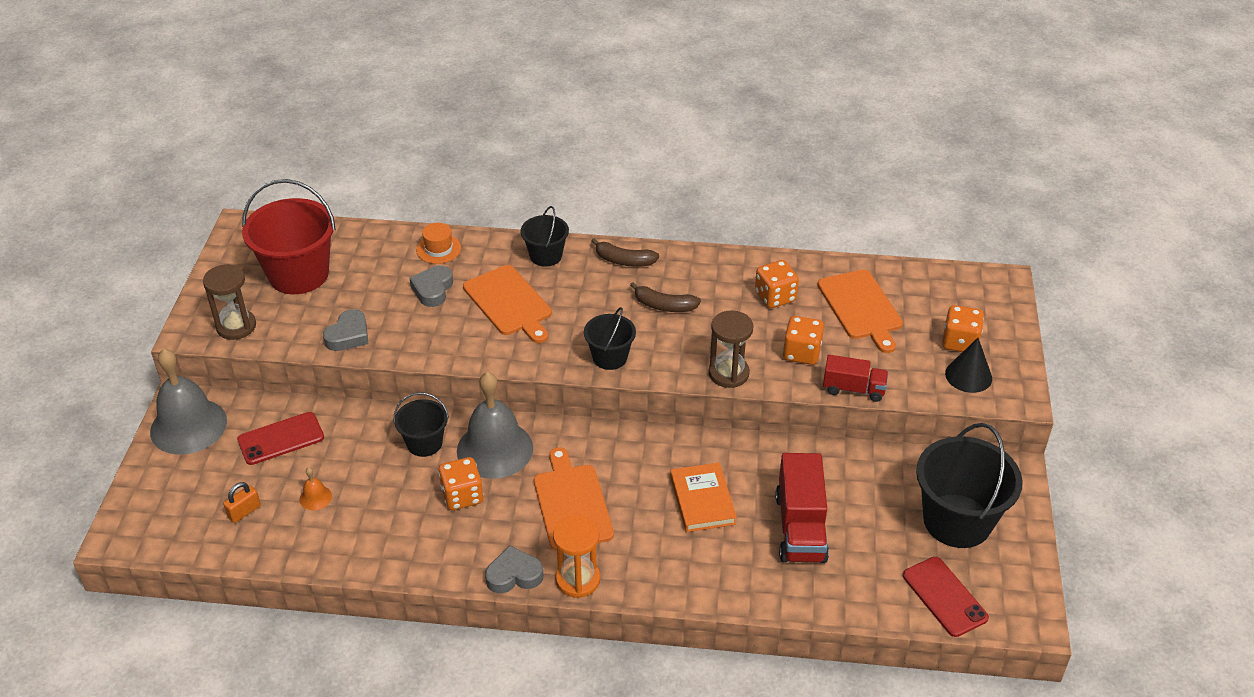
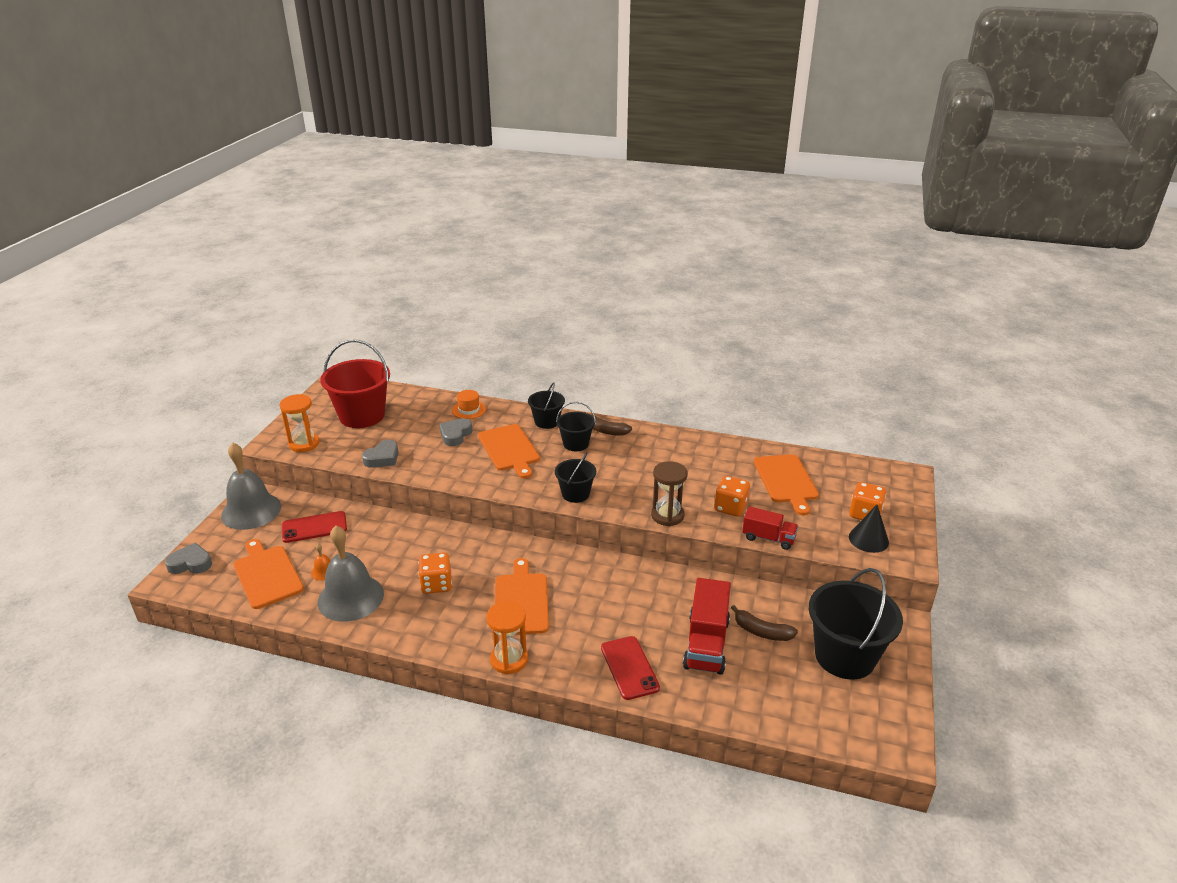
camera: 10 degrees right, 10 degrees down
brown hourglass [203,264,256,340] -> orange hourglass [280,394,320,452]
orange padlock [223,482,261,523] -> orange cutting board [233,539,304,609]
black bucket [394,392,449,457] -> black bucket moved to [556,402,596,451]
grey bell [457,372,533,479] -> grey bell moved to [318,525,384,622]
grey heart [485,546,543,593] -> grey heart moved to [165,543,212,574]
brown banana [630,282,701,312] -> brown banana moved to [731,605,798,641]
orange book [670,463,737,532] -> none
orange dice [755,260,799,308] -> none
red phone [903,557,989,637] -> red phone moved to [601,636,660,700]

